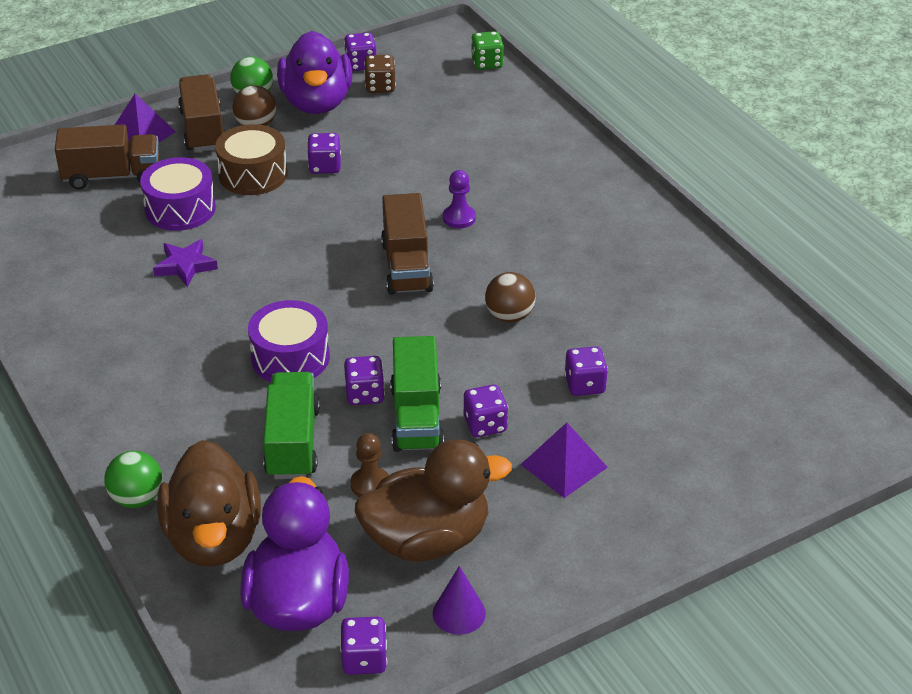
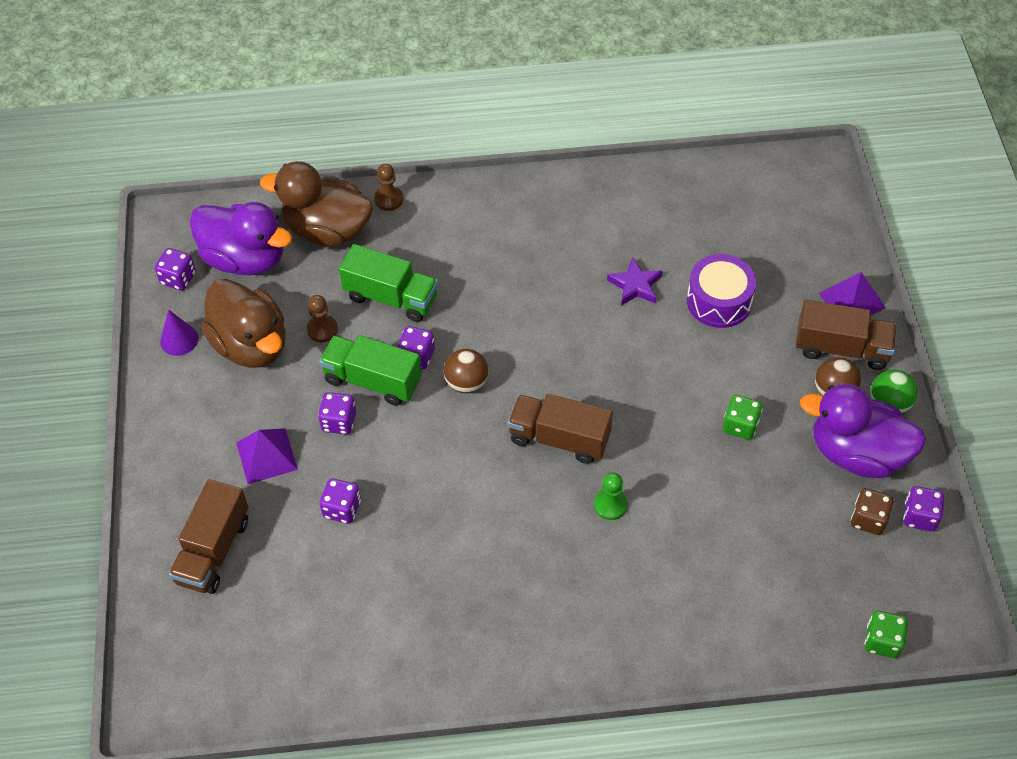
camera: 115 degrees right, 15 degrees up
brown truck [55,124,160,190] -> brown truck moved to [169,479,248,594]
green ball [105,451,162,508] -> brown pawn [374,164,403,211]
brown drum [215,124,287,195] -> none
purple drum [248,300,330,382] -> none
purple dice [307,133,341,174] -> green dice [723,395,762,440]
brown duck [355,439,512,562] -> brown duck turned 45 degrees counterclockwise [201,279,286,368]
purple pawn [443,170,476,228] -> green pawn [594,472,628,520]
brown ball [485,272,535,322] -> brown ball moved to [444,349,488,393]

